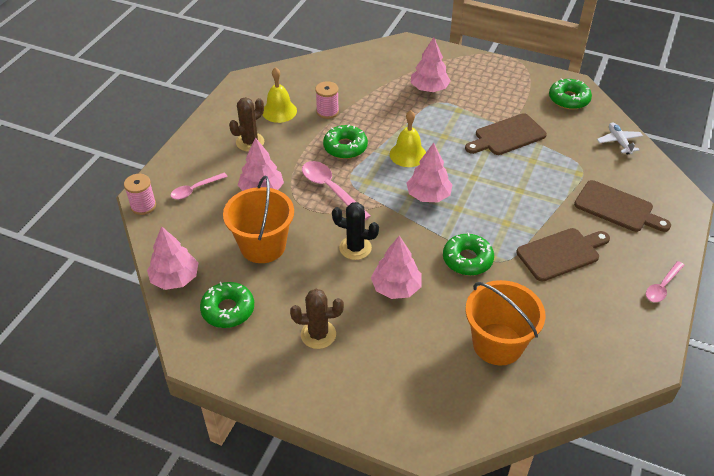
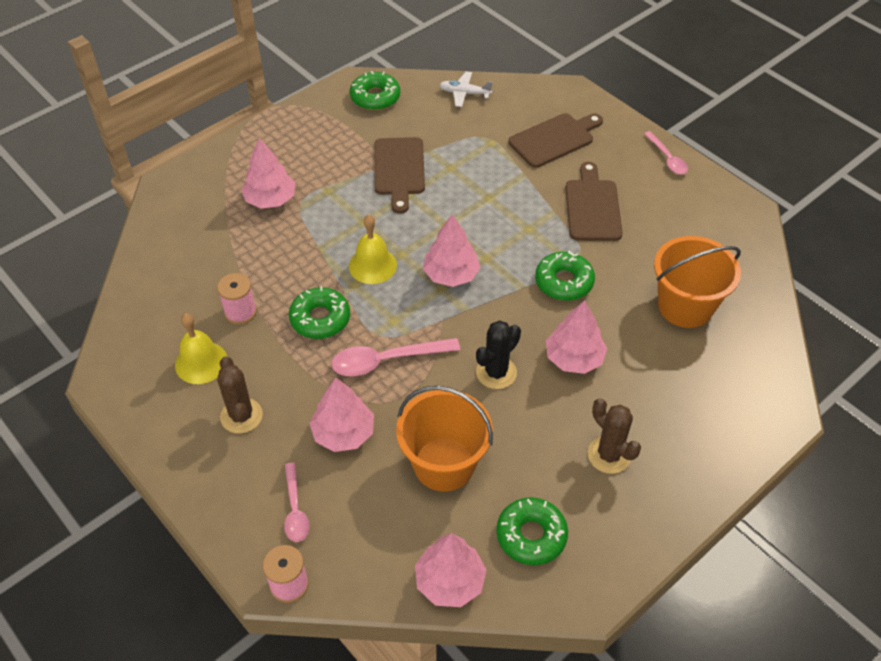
camera: 65 degrees left, 5 degrees up
brown cactus [290,289,344,349] -> brown cactus turned 60 degrees counterclockwise [588,398,641,474]

